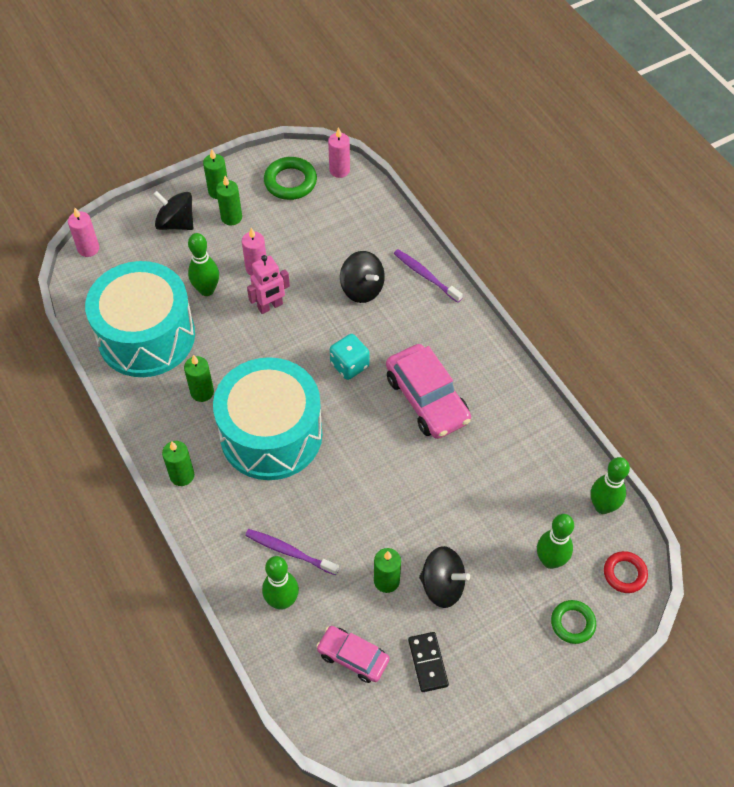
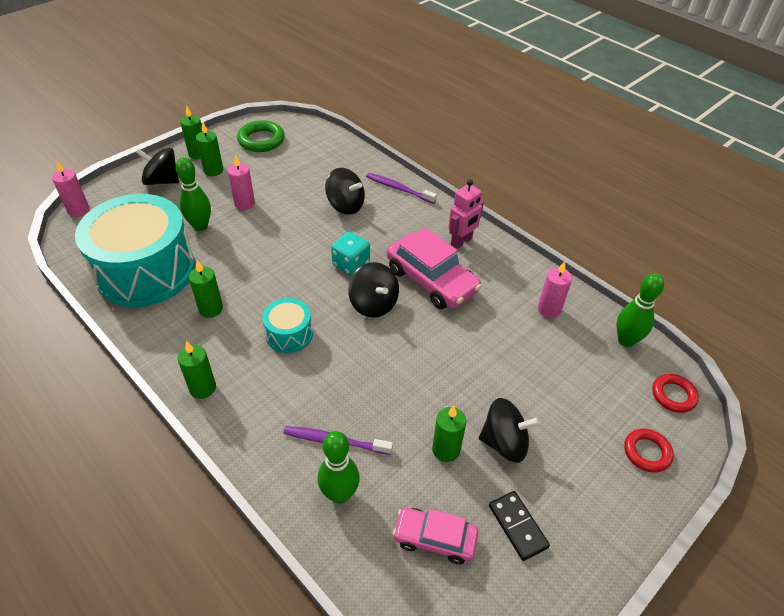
camera: 15 degrees left, 10 degrees down
turquoise drum [213,357,323,480] -> turquoise drum [262,298,313,353], size x0.45
pink robot [247,255,290,314] -> pink robot moved to [449,180,484,249]
pink candle [328,127,350,178] -> pink candle moved to [538,261,572,318]
green bowling pin [537,514,574,569] -> none
green ring [551,600,596,644] -> red ring [624,428,674,473]
none -> black spinning top [348,262,399,318]

